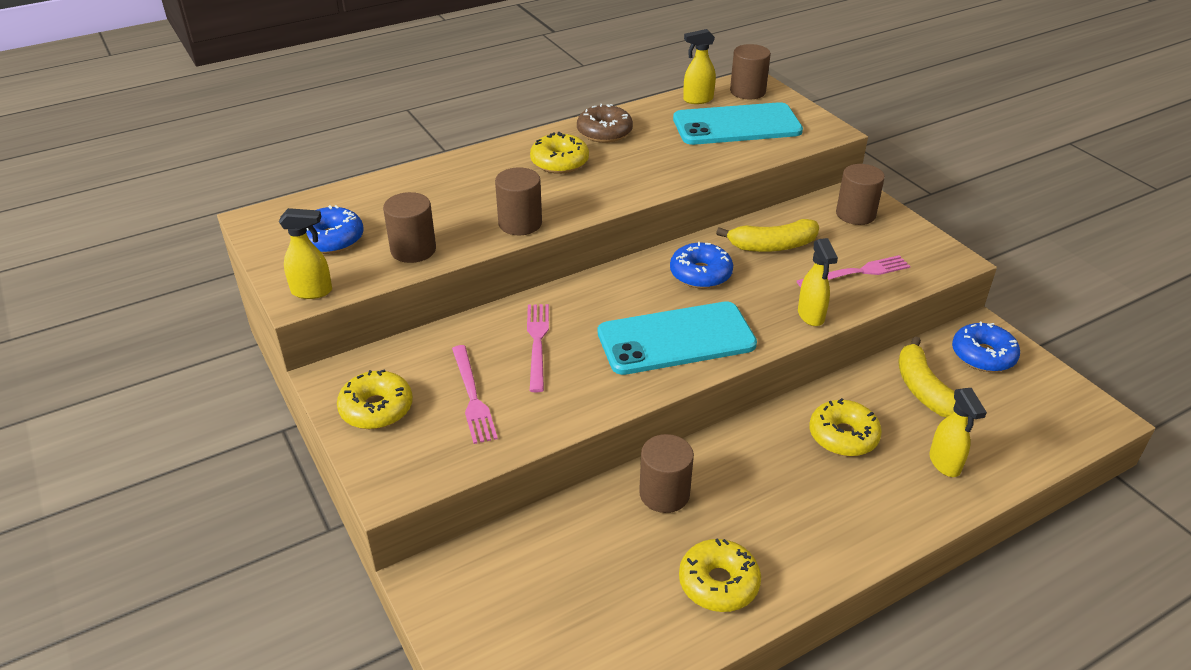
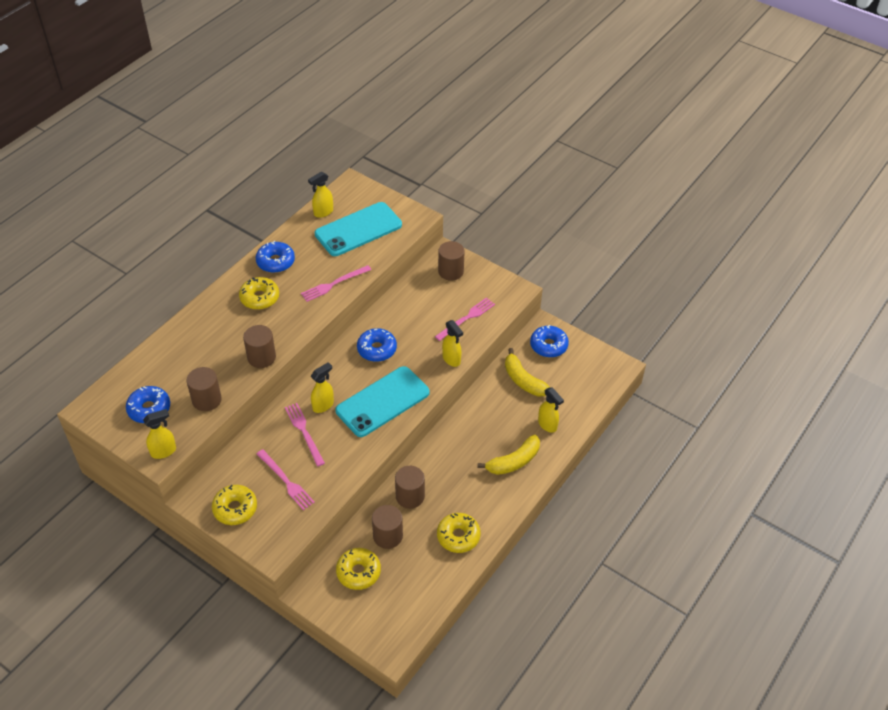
camera: 25 degrees left, 10 degrees up
brown donut [577,104,633,143] -> blue donut [256,241,295,273]
yellow banana [716,219,819,252] -> yellow banana moved to [477,435,540,475]
brown cylinder [730,44,771,99] -> brown cylinder moved to [372,505,403,549]
yellow donut [810,398,882,457] -> yellow donut moved to [336,548,381,590]
none -> pink fork [301,265,371,302]
none -> yellow spray bottle [311,362,334,413]

